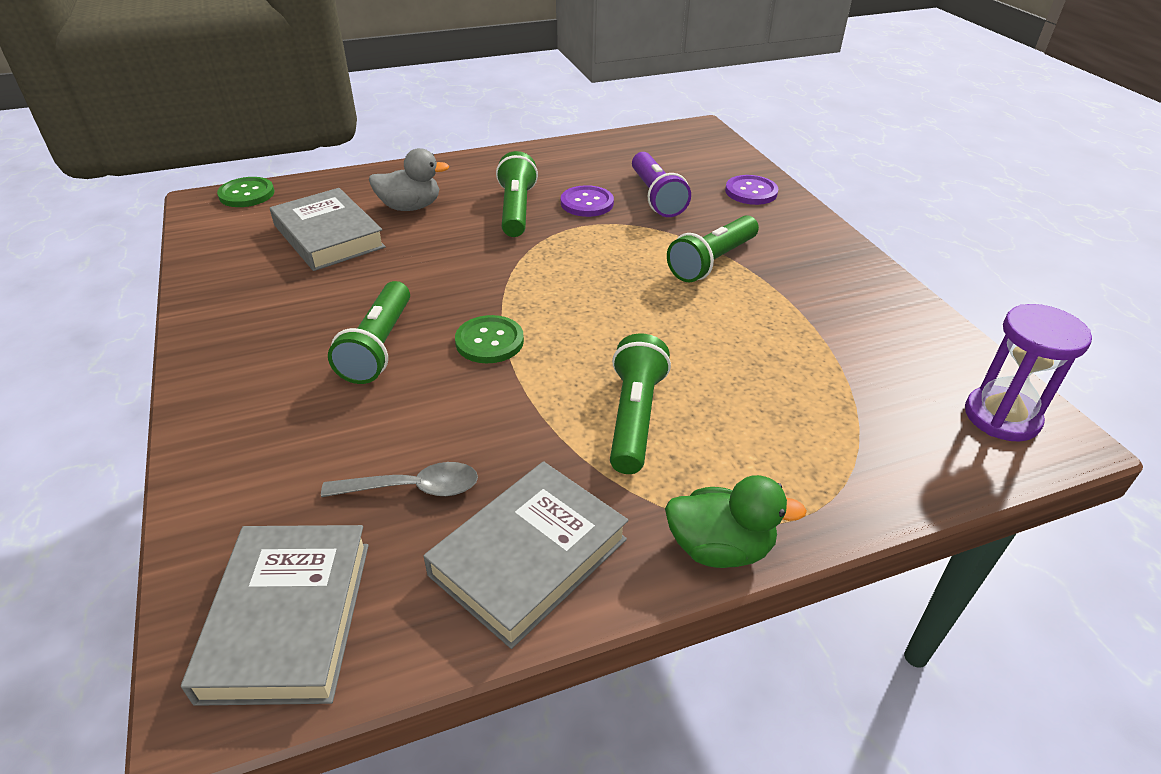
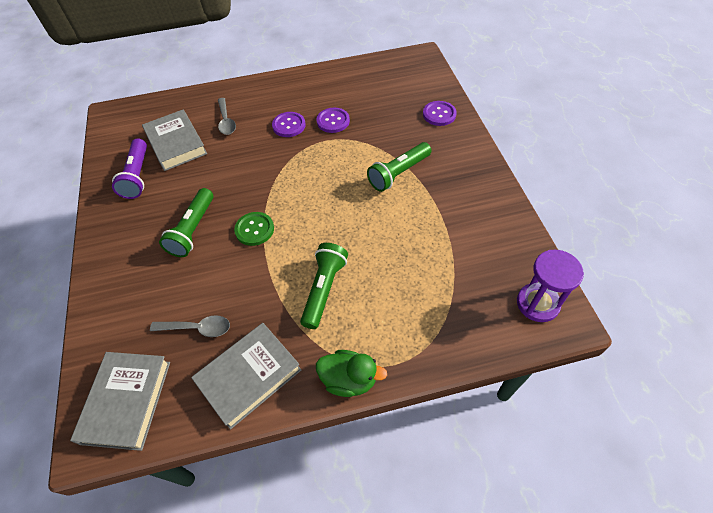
camera: 10 degrees right, 15 degrees up
green button [217,177,274,207] -> none
grey duck [369,148,450,211] -> grey spoon [218,98,236,135]
green flashlight [496,151,538,237] -> purple button [272,112,306,137]
purple flashlight [632,152,691,217] -> purple flashlight moved to [112,139,147,199]

